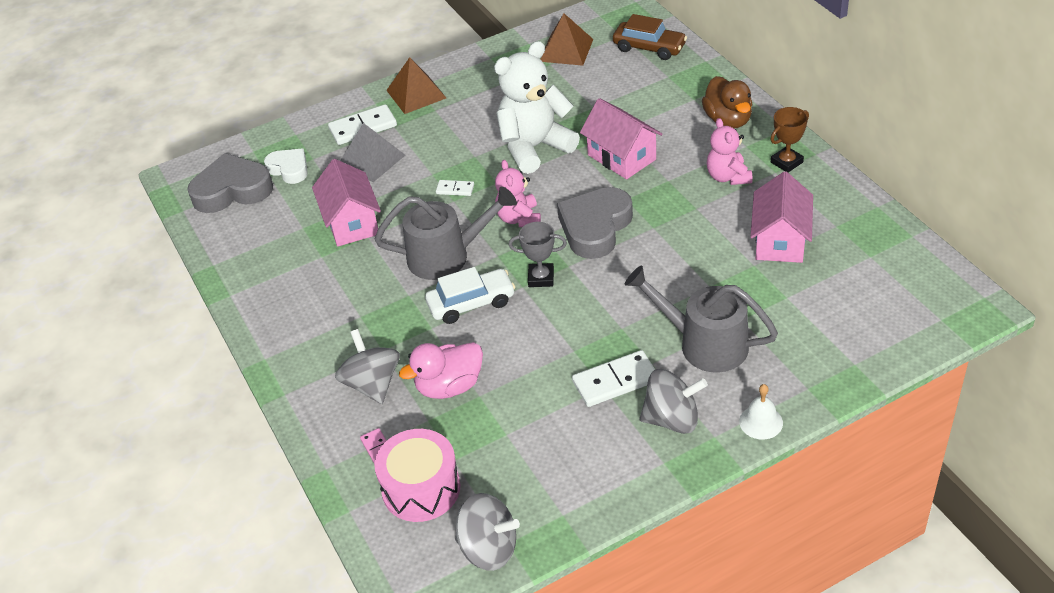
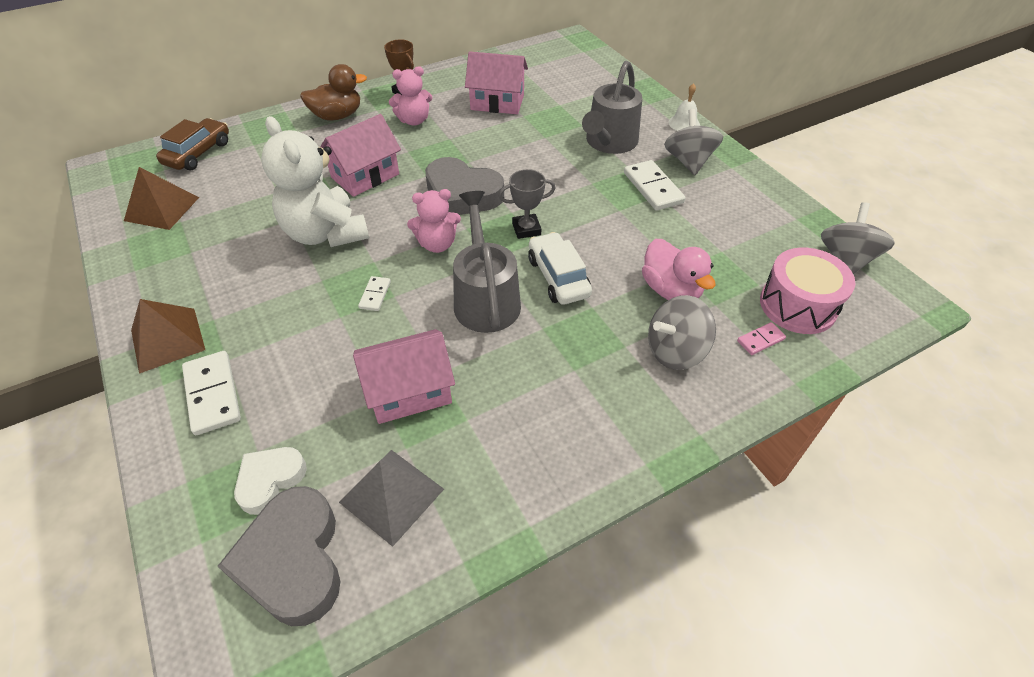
camera: 95 degrees left, 5 degrees up
grey pyramid [340,123,405,182] -> grey pyramid moved to [339,450,444,547]
grey trophy [509,222,567,287] -> grey trophy turned 75 degrees clockwise [499,169,556,239]

